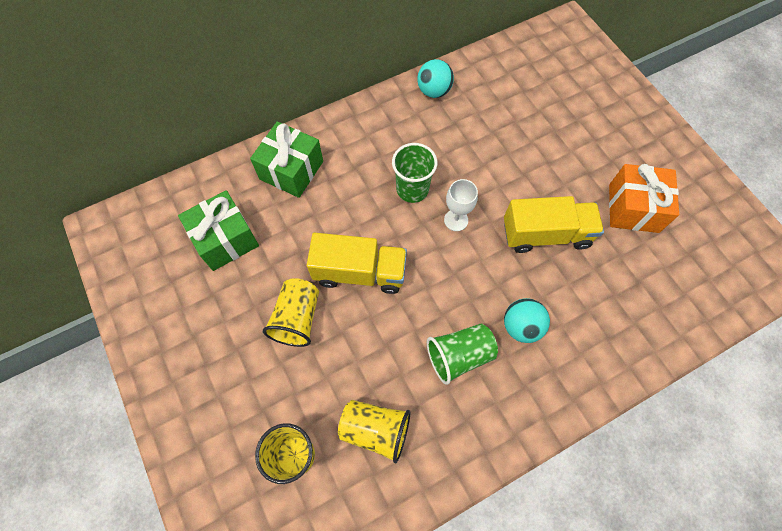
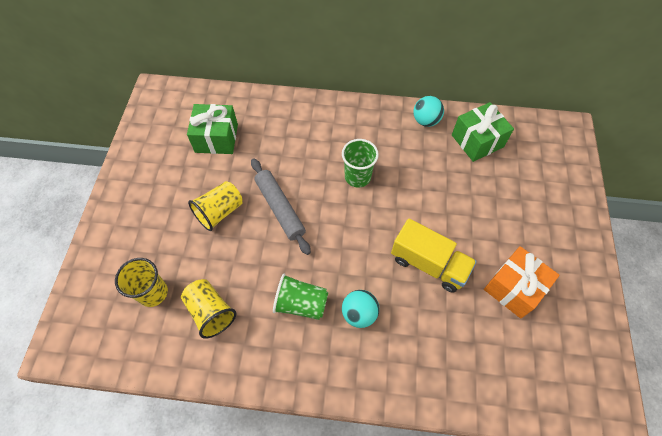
camera: 35 degrees right, 5 degrees down
green gift [250,121,323,198] -> green gift moved to [452,102,514,162]
yellow truck [307,233,407,294] -> grey rolling pin [251,158,311,255]
white goblet [444,179,478,231] -> none

